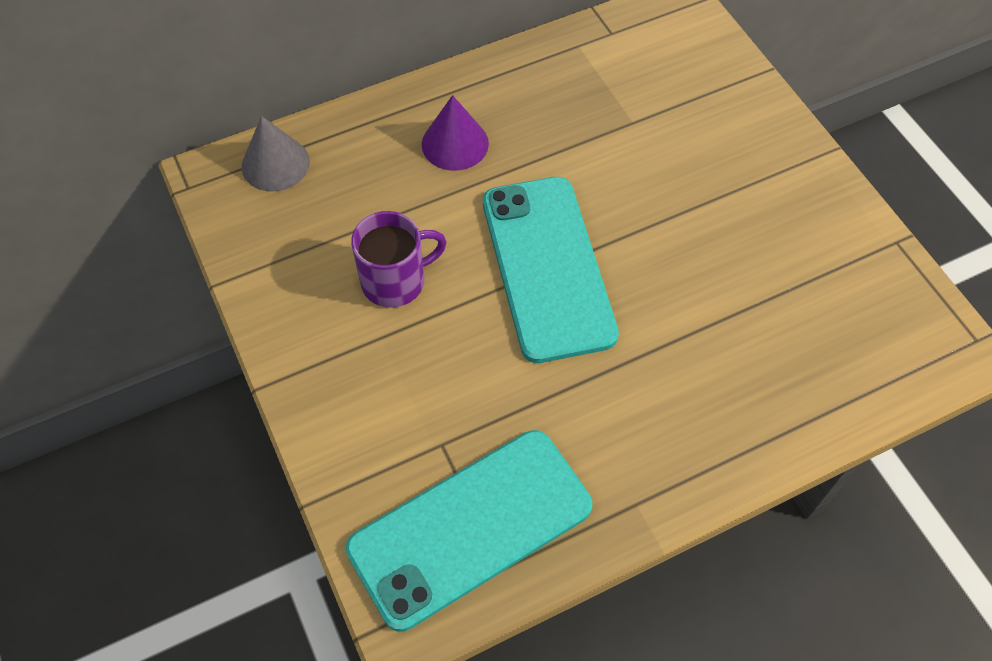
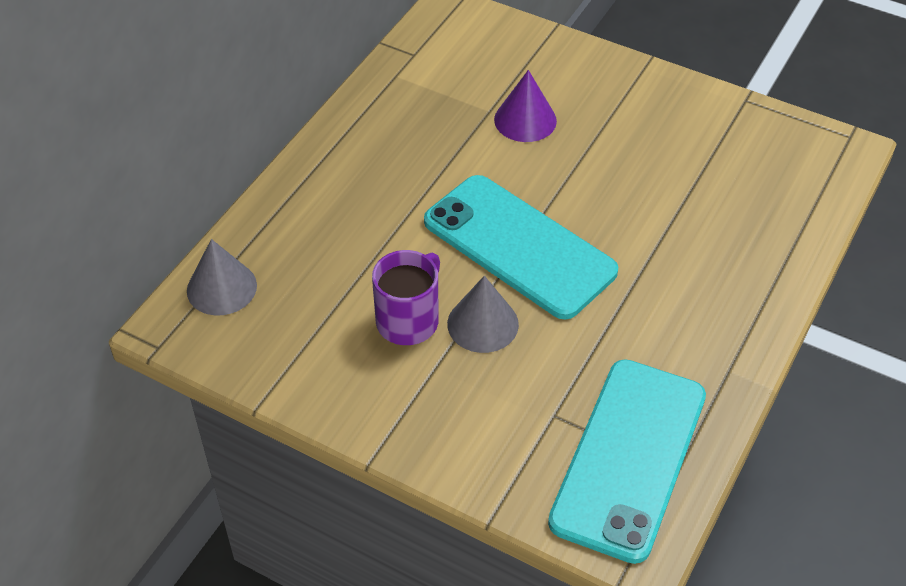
camera: 35 degrees left, 10 degrees down
purple cone [422,95,489,171] -> purple cone moved to [494,70,557,142]
none -> grey cone [447,276,519,353]

